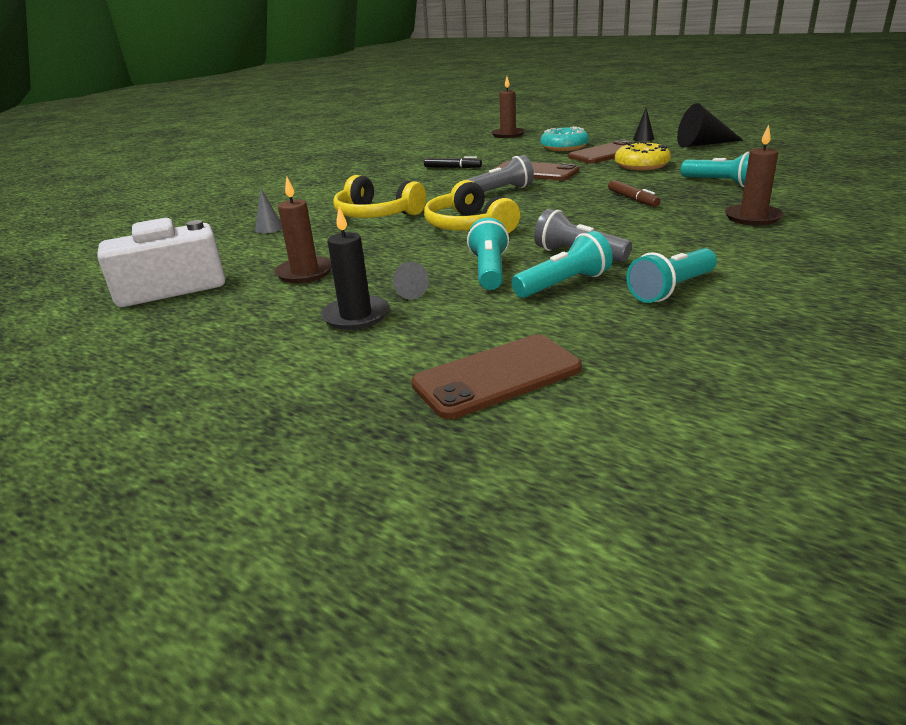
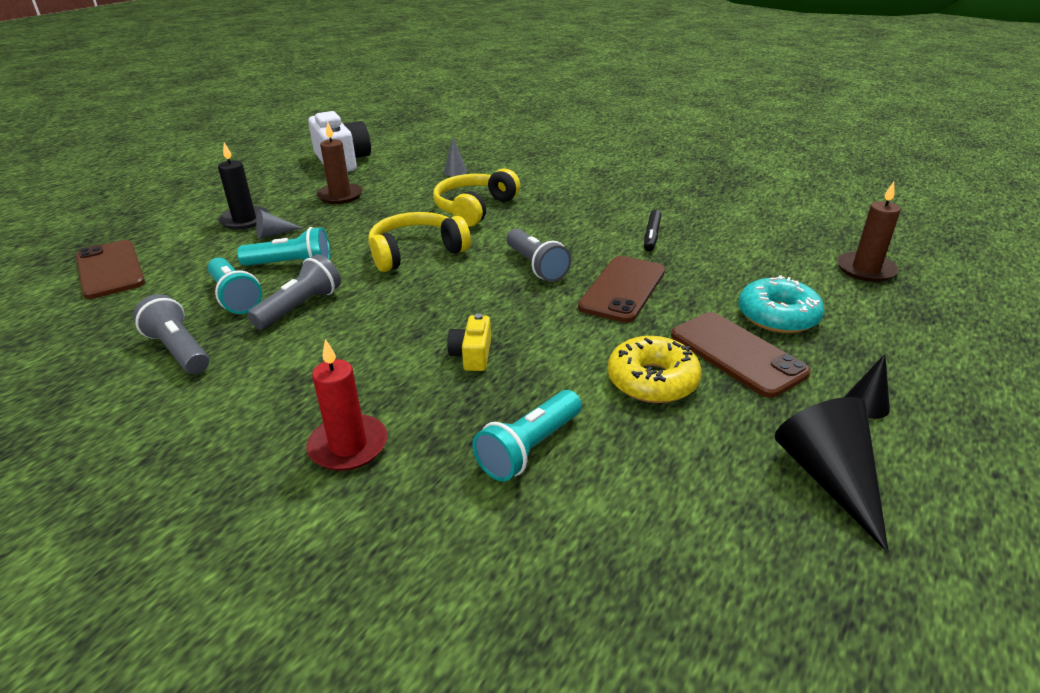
camera: 85 degrees right, 5 degrees up
brown marker [608,180,660,207] -> yellow camera [447,313,491,371]
turquoise flashlight [626,248,717,303] -> grey flashlight [133,294,209,374]
brown candle [725,124,784,226] -> red candle [306,339,387,471]

